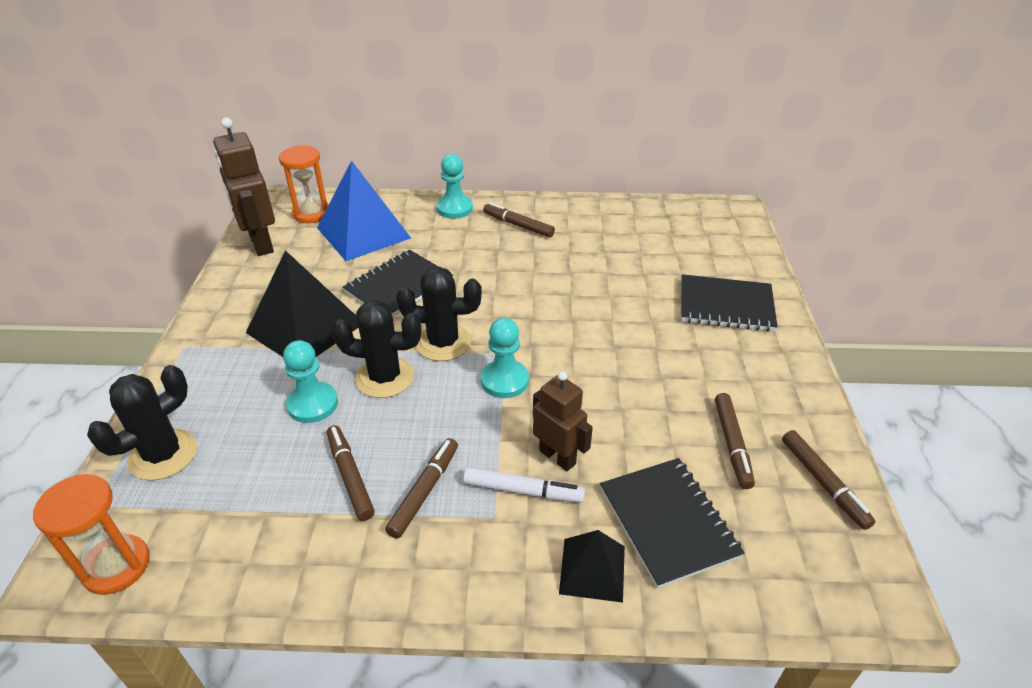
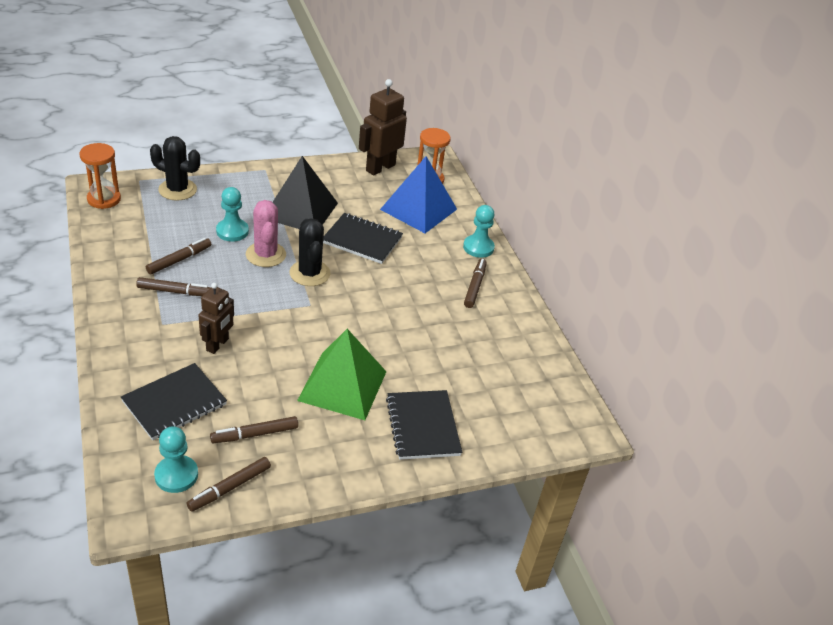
camera: 65 degrees right, 0 degrees up
black cactus [332,300,421,398] -> pink cactus [246,200,286,267]
white marker [463,467,585,503] -> none
turquoise pawn [481,318,529,398] -> turquoise pawn moved to [154,426,198,493]
black pyramid [559,530,625,603] -> none
none -> green pyramid [297,329,386,420]

